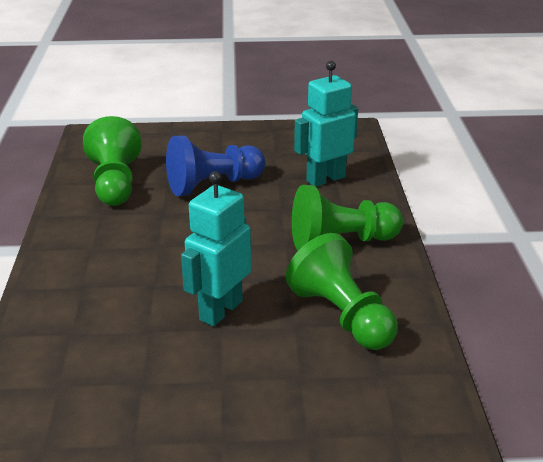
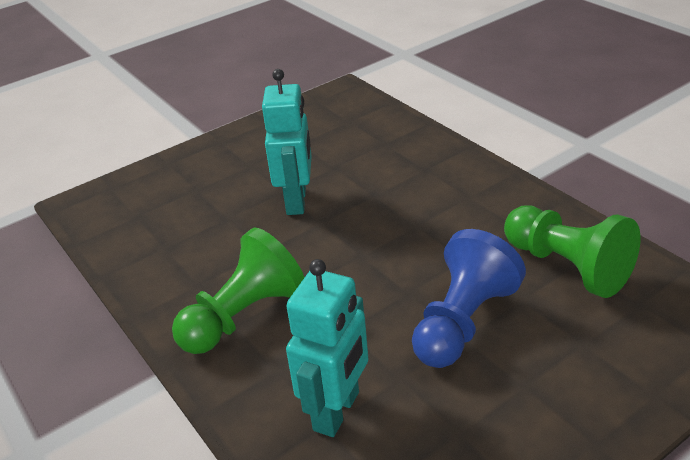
camera: 150 degrees right, 5 degrees up
green pawn [285,233,398,350] -> none

